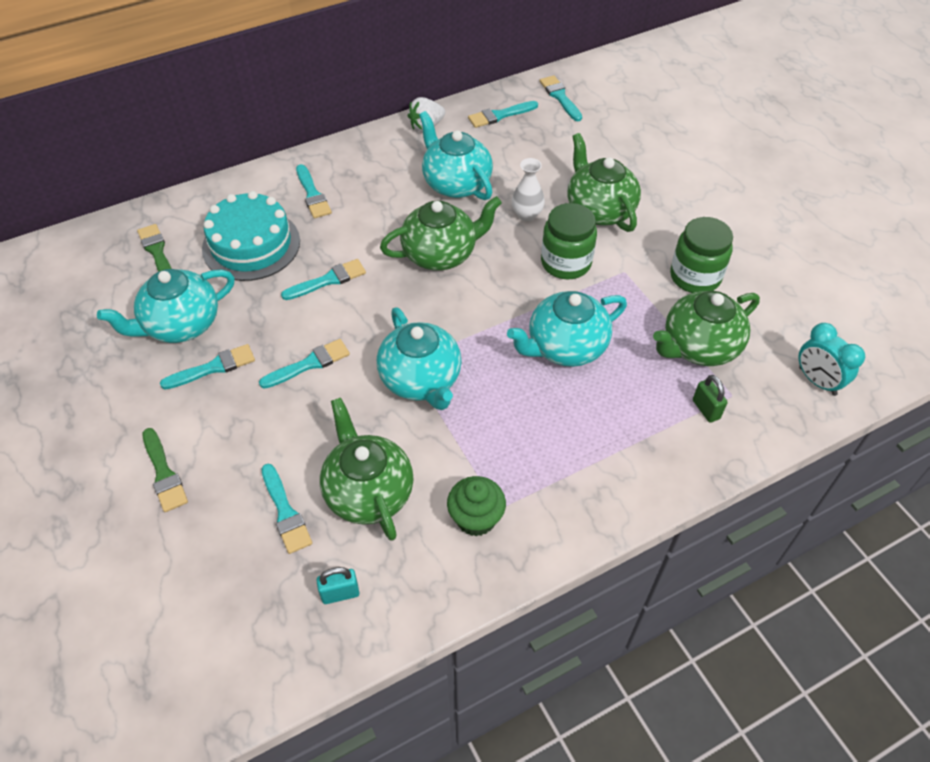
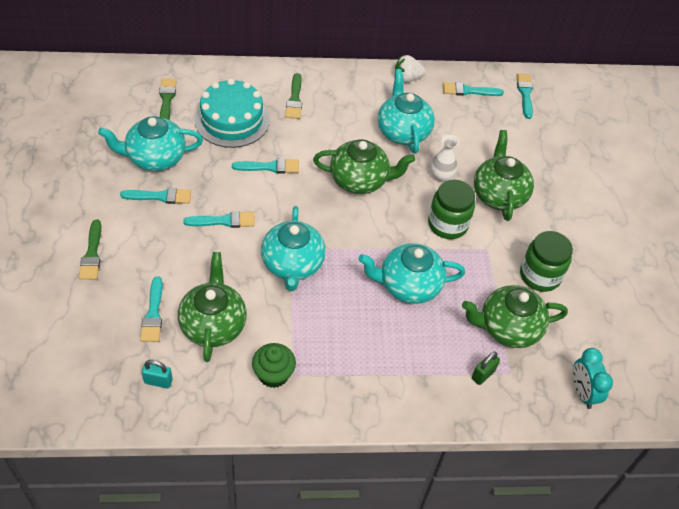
camera: 20 degrees right, 0 degrees up
turquoise brush [296,164,332,218] -> green brush [285,73,302,119]
green padlock [693,375,728,423] -> green padlock turned 45 degrees clockwise [472,352,500,385]

